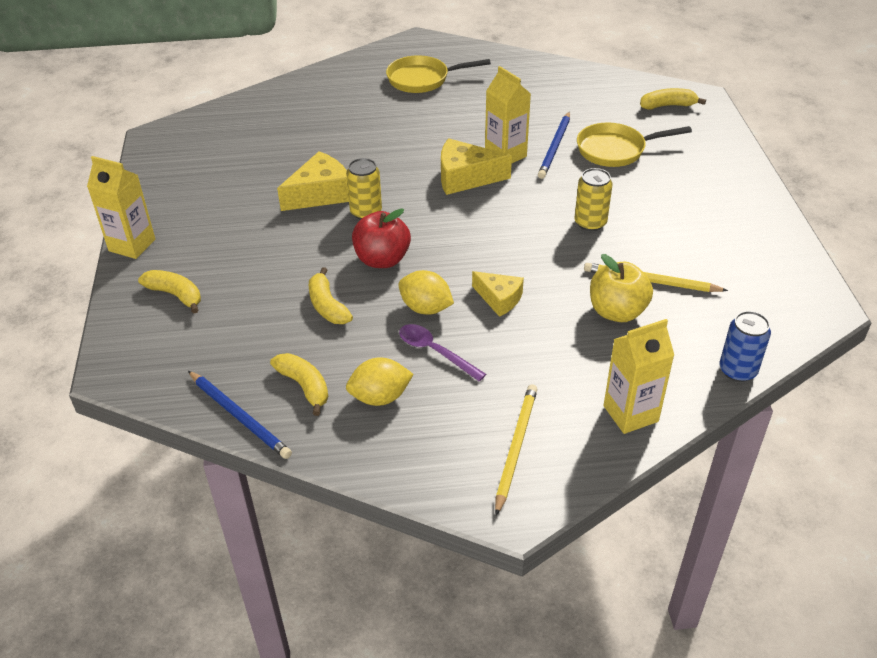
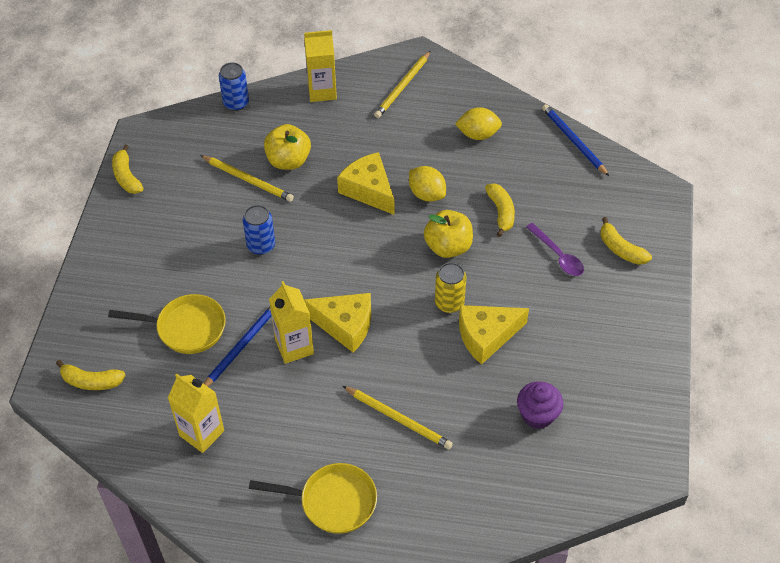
camera: 165 degrees left, 10 degrees up
yellow carton [87,156,155,259] -> yellow carton moved to [168,374,224,453]
yellow banana [270,353,328,416] -> yellow banana moved to [112,145,143,194]
red apple [352,208,411,268] -> yellow apple [424,210,473,258]
purple spoon [399,324,486,381] -> purple spoon moved to [526,223,584,276]
yellow cheese [472,271,524,317] -> yellow cheese [337,152,394,215], size x1.56
yellow can [575,168,612,231] -> blue can [243,205,275,255]
none -> yellow pencil [343,386,453,449]
none -> purple cupcake [517,381,564,429]

